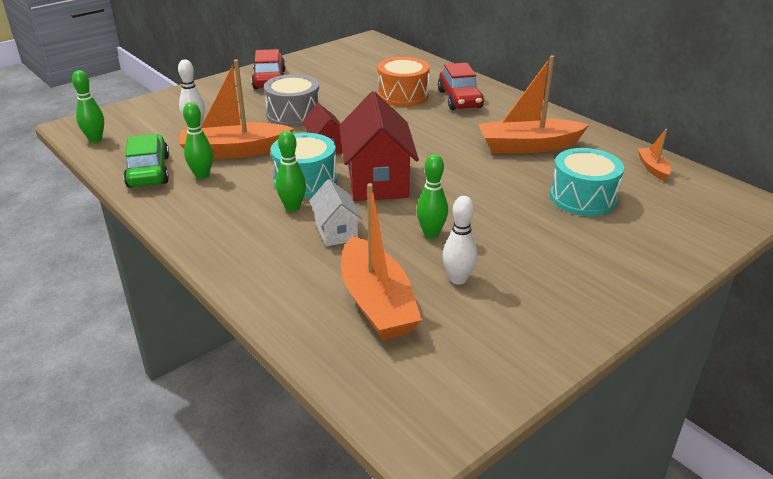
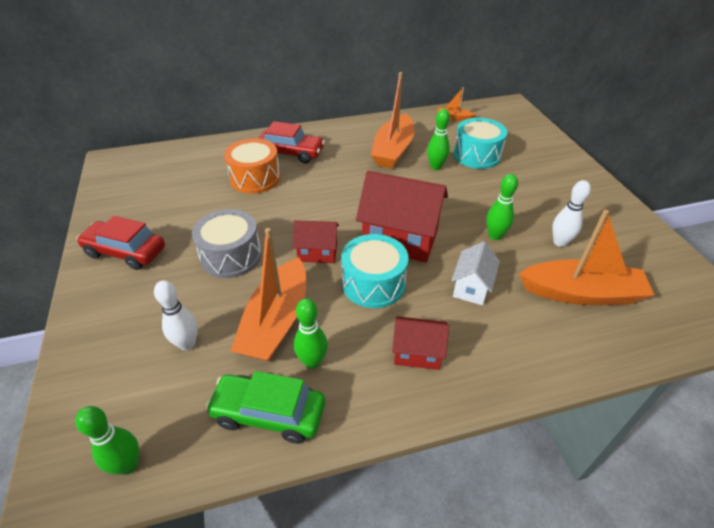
camera: 65 degrees left, 10 degrees up
green bowling pin [276,131,306,211] -> green bowling pin moved to [427,109,450,170]
white house [309,179,363,246] -> white house turned 75 degrees counterclockwise [451,242,500,305]
none -> red house [392,316,449,370]

